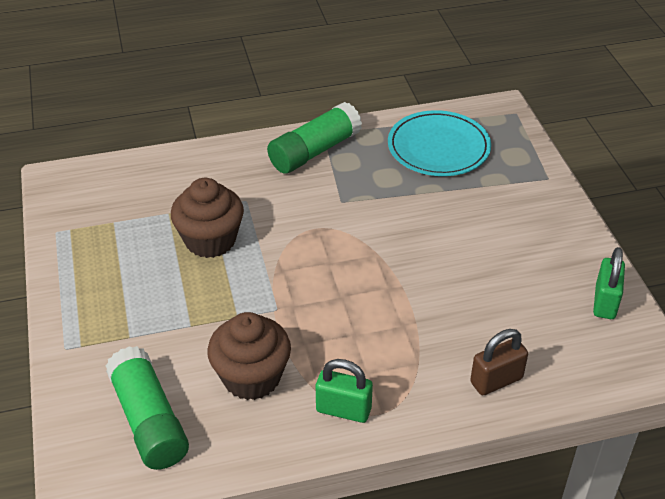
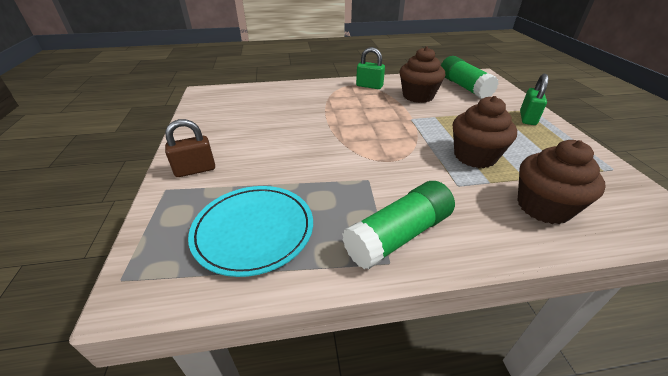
camera: 175 degrees left, 5 degrees down
brown padlock [470,329,528,395] -> brown padlock moved to [165,119,215,177]
green padlock [593,247,625,319] -> green padlock moved to [520,74,548,125]
none -> brown cupcake [518,140,606,224]

